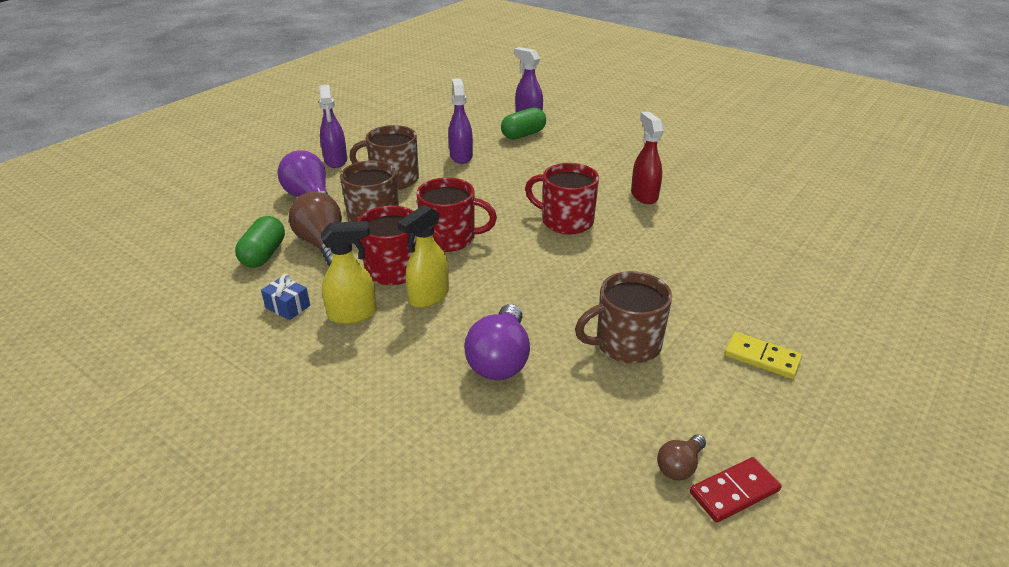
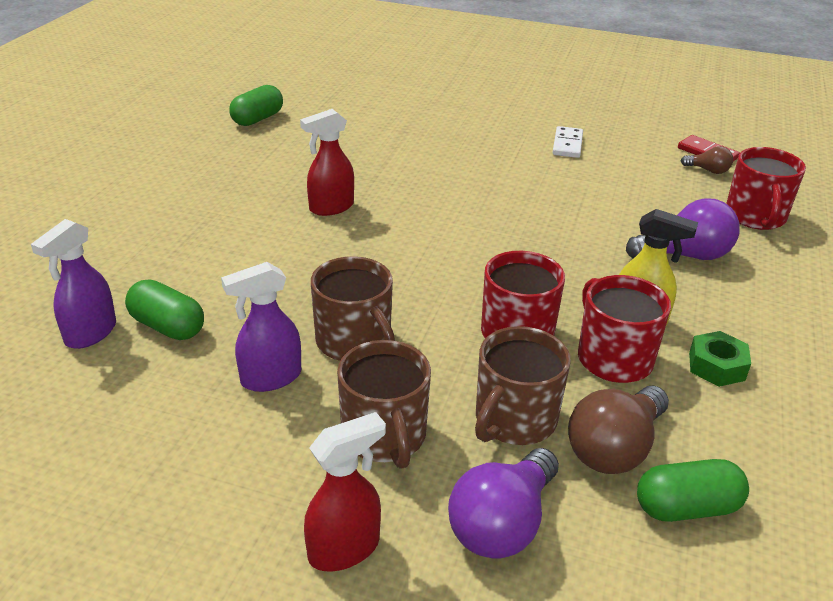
camera: 110 degrees left, 0 degrees up
blue gift [261,274,310,320] -> none
purple spray bottle [319,85,347,168] -> red spray bottle [304,412,386,571]
yellow spray bottle [321,221,377,324] -> green nut [689,331,751,387]
red mug [525,163,599,235] -> red mug moved to [726,147,806,230]
brown mug [575,271,672,364] -> brown mug moved to [311,256,395,361]
yellow domino [725,332,802,379] -> white domino [552,126,583,158]
none -> green capsule [229,85,283,126]

